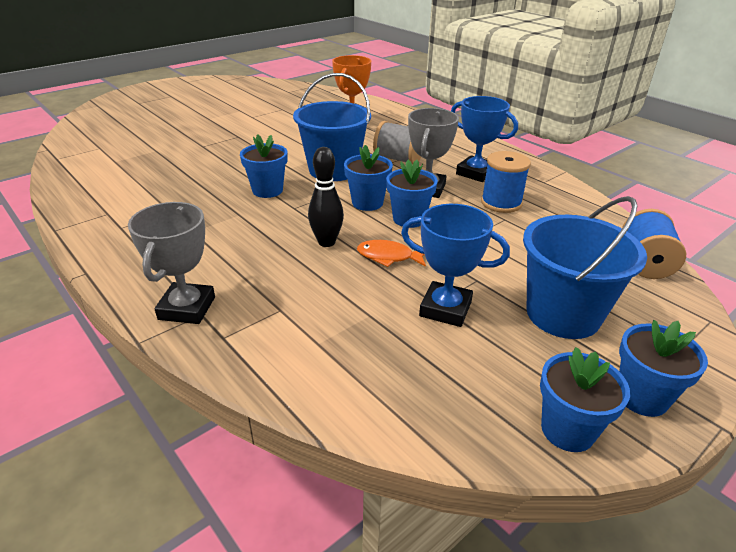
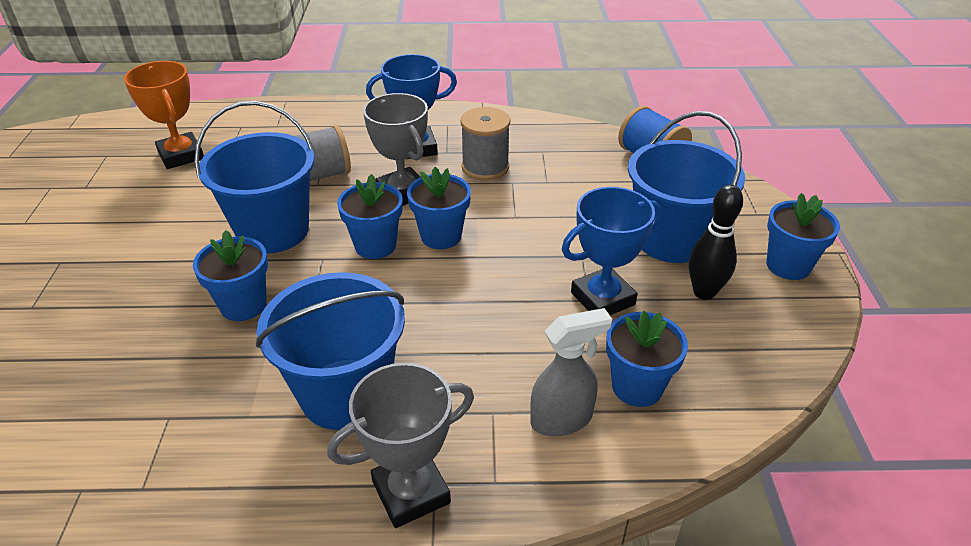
camera: 50 degrees left, 5 degrees up
grey trophy [128,202,215,324] -> grey trophy turned 75 degrees counterclockwise [327,363,474,528]
black bowling pin [308,147,344,247] -> black bowling pin moved to [689,185,743,300]
orange fish [357,240,426,267] -> none
blue spool [481,151,531,213] -> grey spool [460,107,510,180]
blue flower pot [540,347,630,452] -> blue flower pot moved to [606,311,688,407]
none -> blue bucket [256,272,405,430]
none -> grey spray bottle [530,308,612,436]

